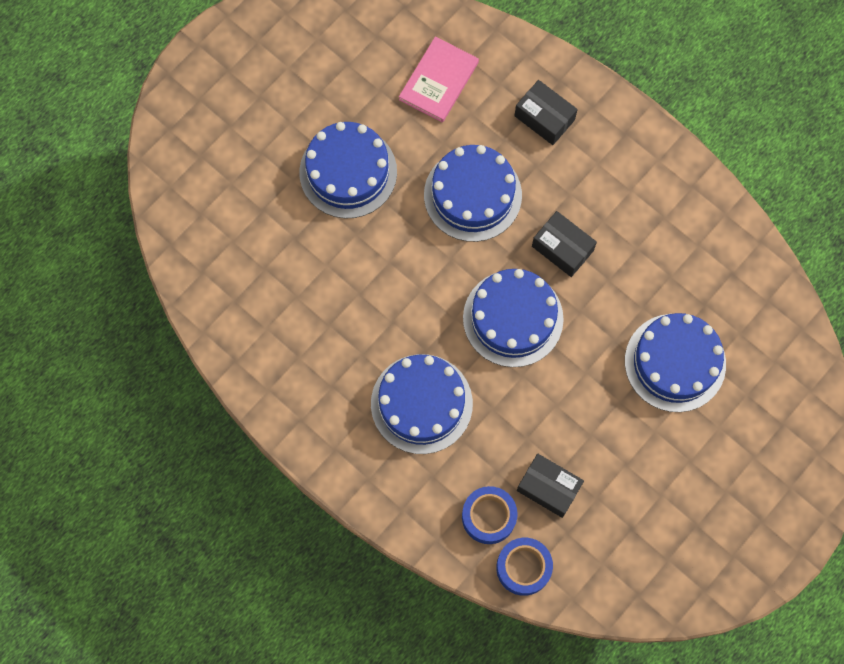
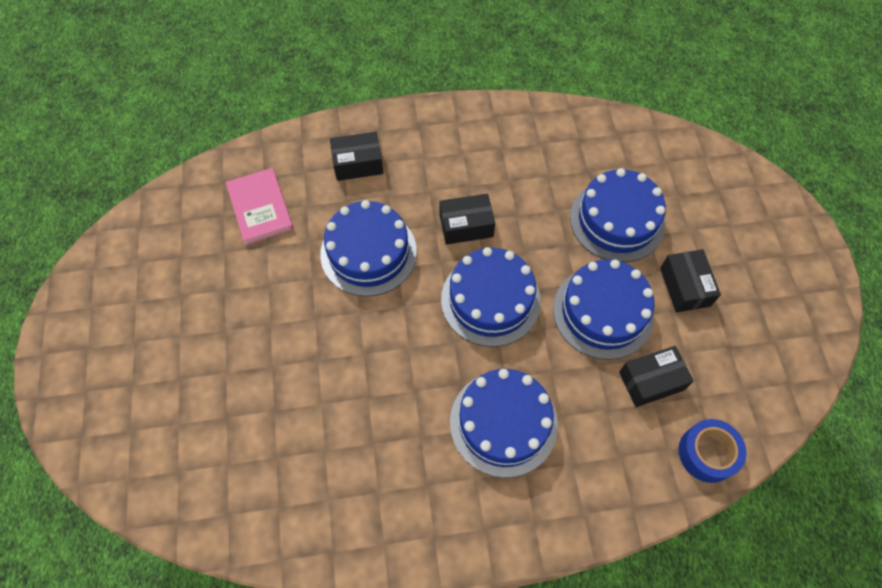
camera: 50 degrees left, 10 degrees down
blue cake [299,122,397,218] -> blue cake moved to [553,260,655,360]
blue tape [462,486,518,544] -> none
none -> black box [660,249,721,313]

